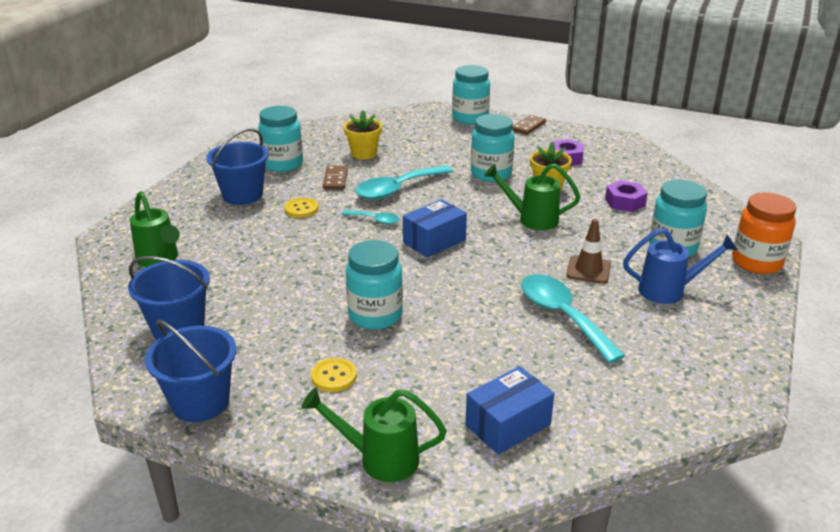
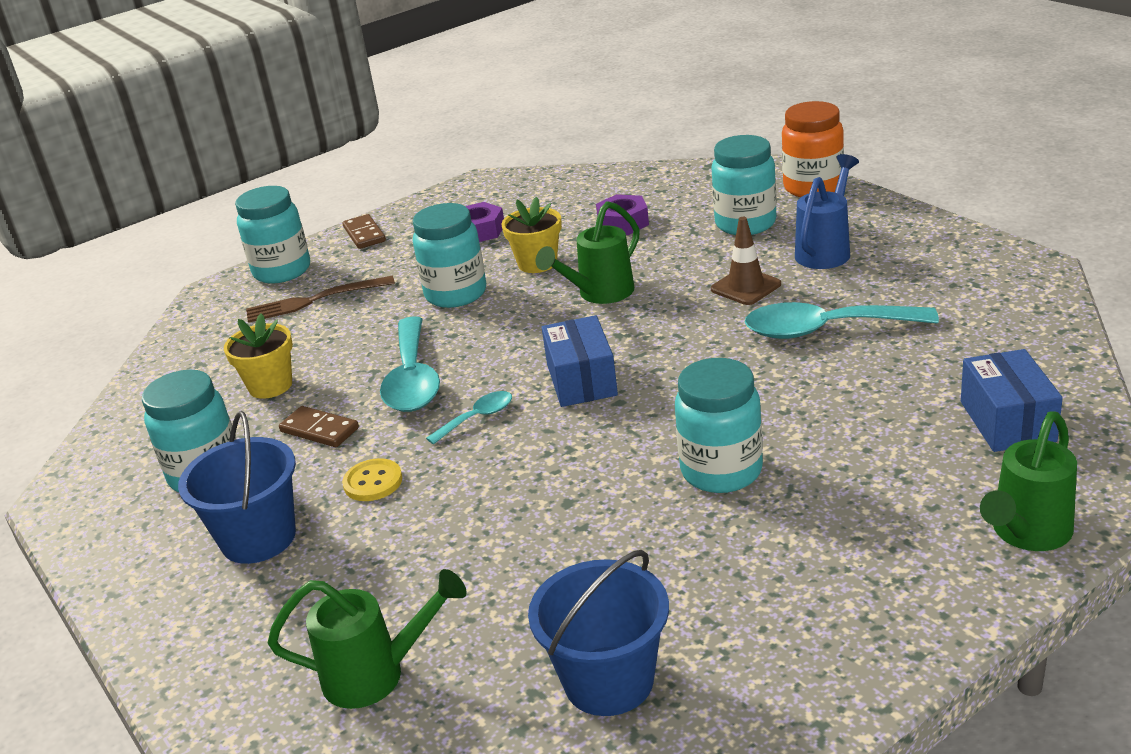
camera: 55 degrees left, 0 degrees up
blue bucket [145,319,237,422] -> none
yellow button [311,358,357,392] -> none
none -> brown fork [246,276,395,323]

